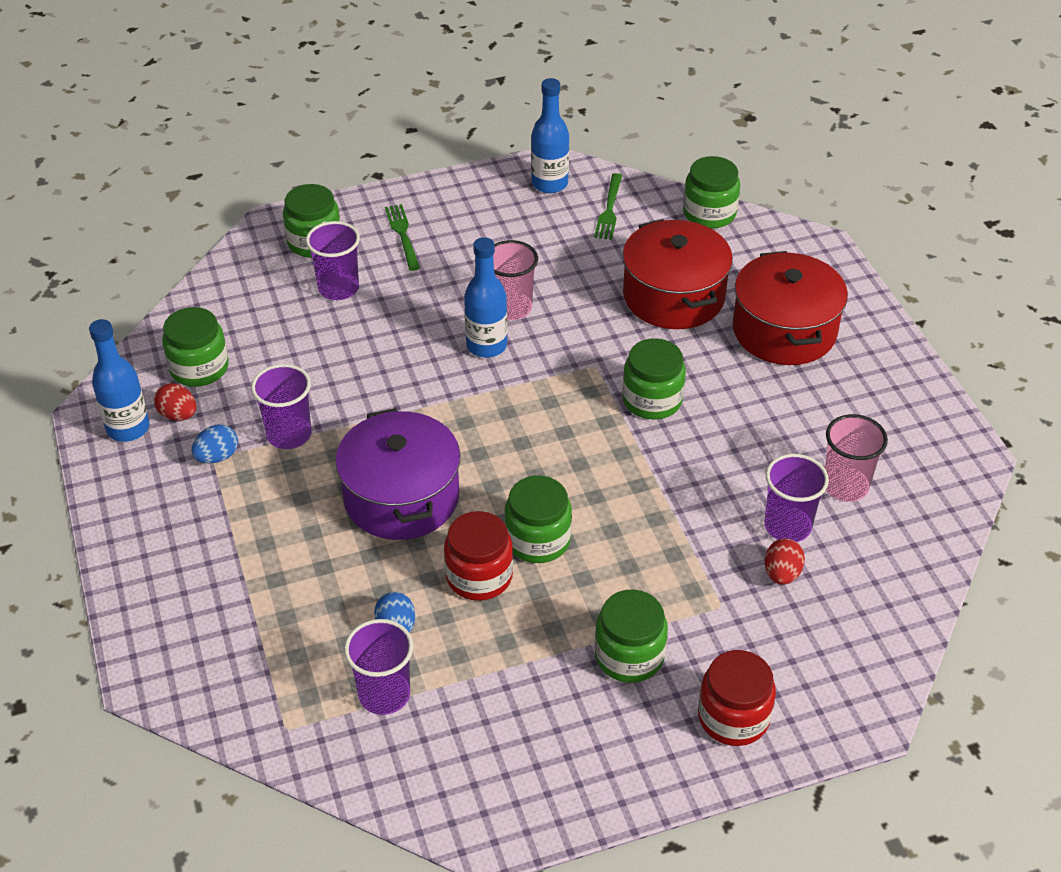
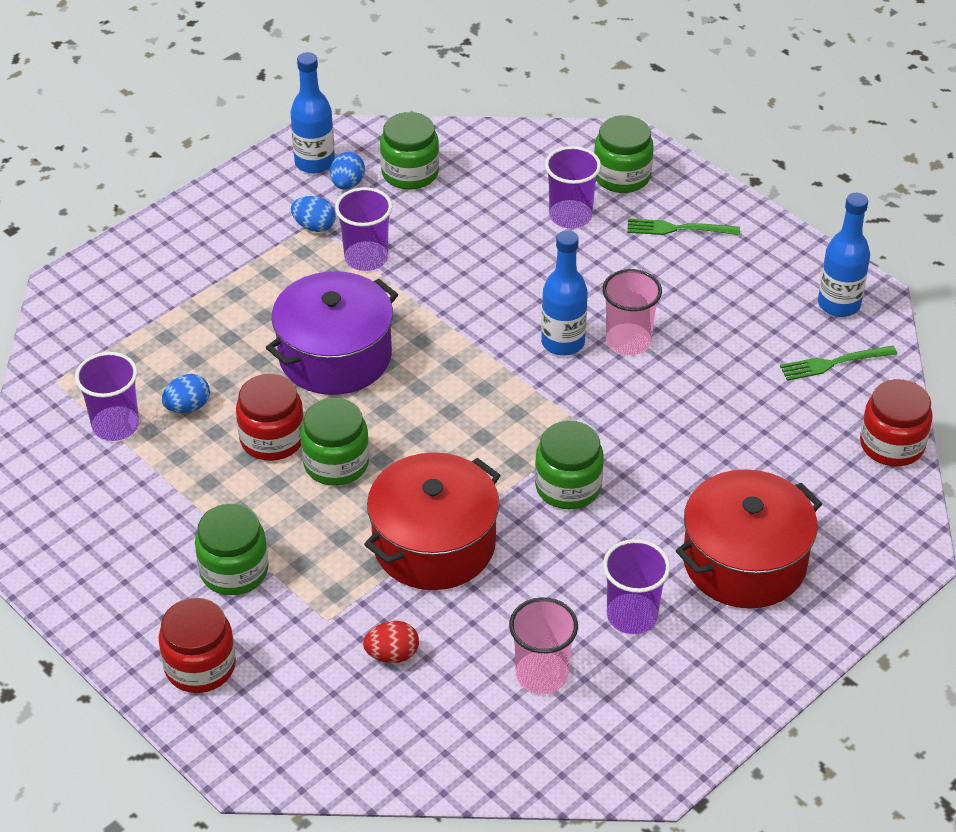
camera: 65 degrees right, 0 degrees up
red egg [154,383,196,421] -> blue egg [330,152,365,190]
green fork [385,204,420,271] -> green fork turned 135 degrees counterclockwise [627,219,740,235]
red pot [622,219,733,329] -> red pot moved to [364,452,501,590]
green jar [683,156,740,229] -> red jar [860,379,933,466]
purple cup [764,454,829,542] -> purple cup moved to [603,539,670,634]

